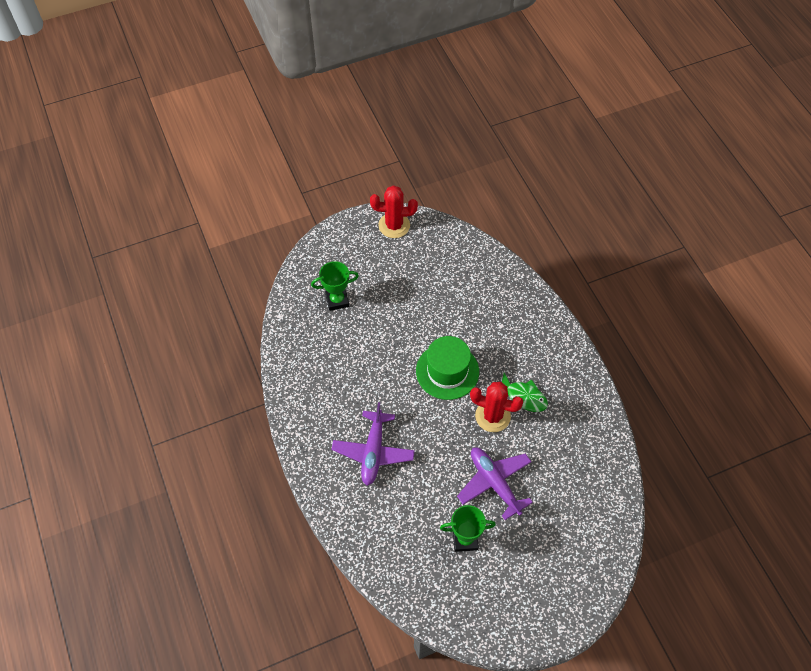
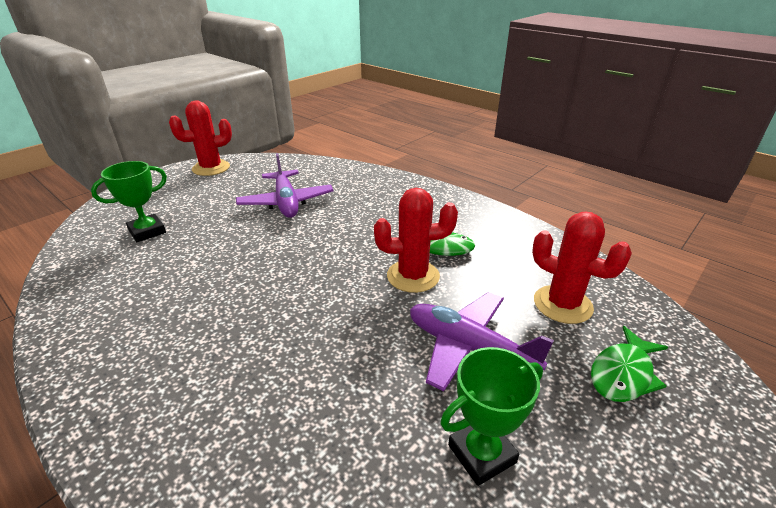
camera: 25 degrees left, 25 degrees down
purple plane [332,402,415,486] -> purple plane moved to [236,153,334,218]
green hat [416,336,479,400] -> none
none -> red cactus [532,211,632,324]
none -> green fish [591,326,668,402]

